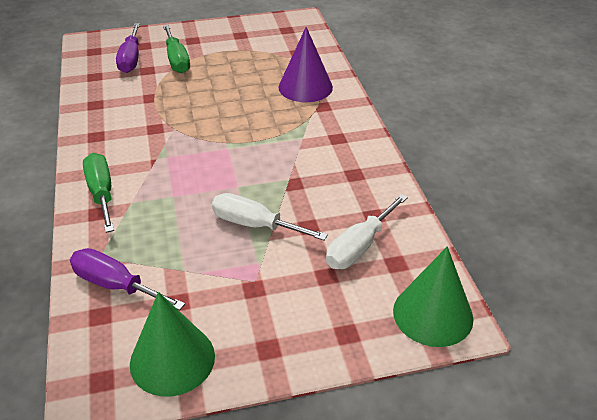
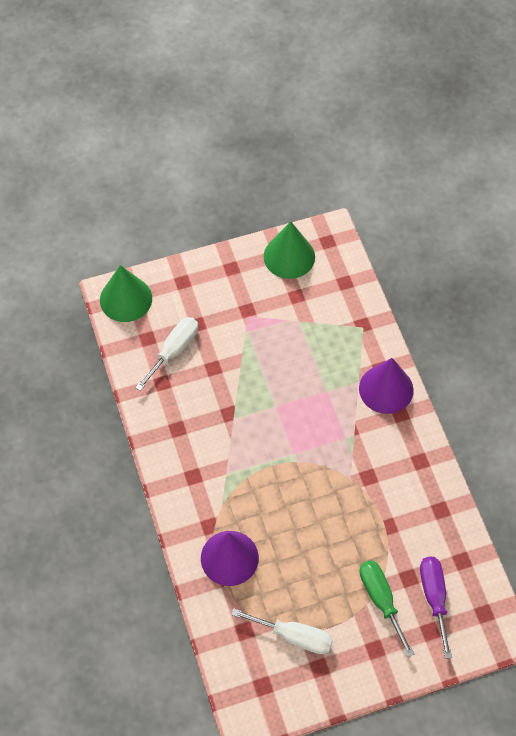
camera: 175 degrees right, 20 degrees up
purple screwdriver [70,248,185,310] -> none
green screwdriver [83,153,114,233] -> purple cone [359,358,413,414]
white screwdriver [212,193,328,241] -> white screwdriver moved to [231,608,333,654]

